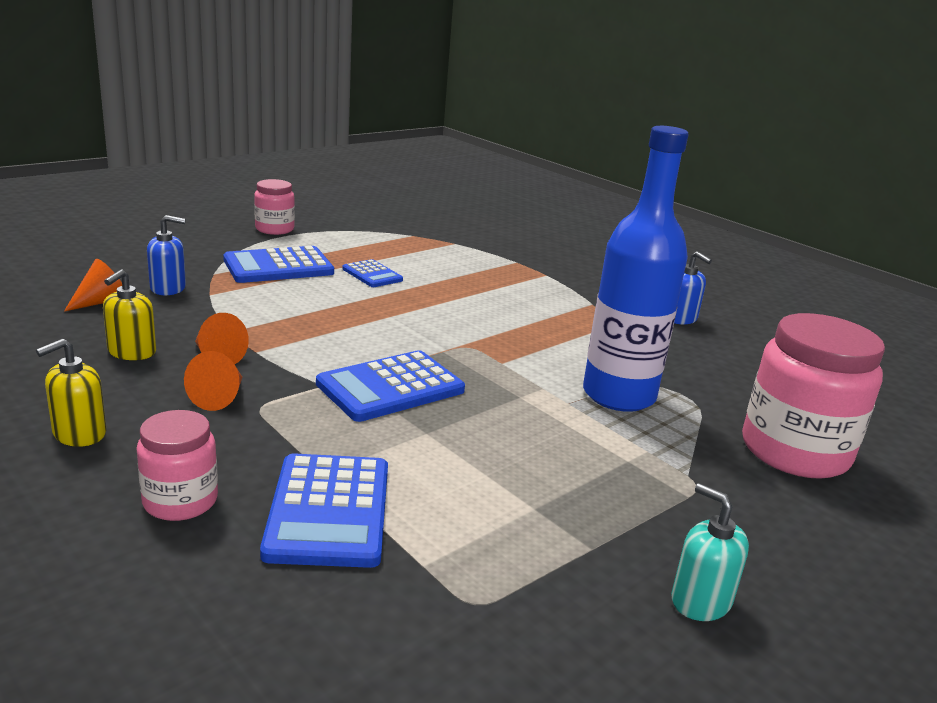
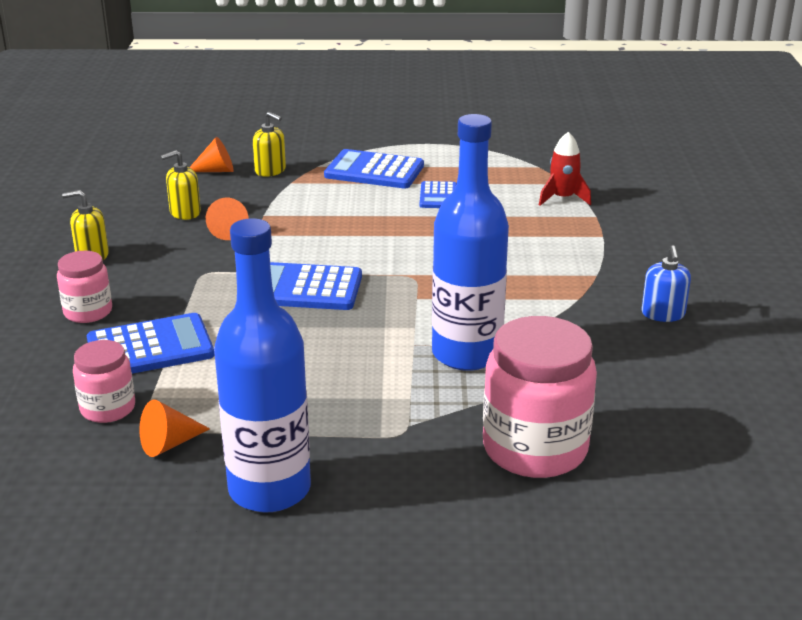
camera: 45 degrees right, 5 degrees up
blue soap dispenser [147,215,186,295] -> yellow soap dispenser [253,112,286,177]
orange cone [184,351,242,411] -> orange cone moved to [139,399,210,457]
pink jar [254,179,295,235] -> pink jar moved to [73,340,135,423]
blue calculator [260,453,388,568] -> blue calculator turned 150 degrees counterclockwise [87,313,214,374]
turquoise soap dispenser [671,483,749,621] -> blue bottle [214,218,311,513]
none -> red rocket [539,132,591,206]

